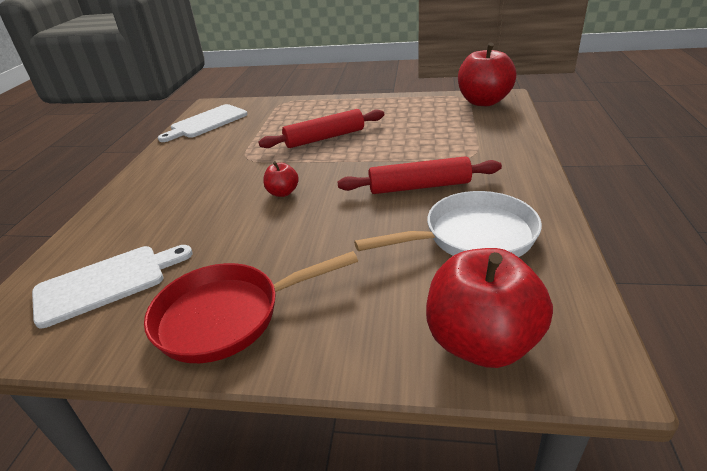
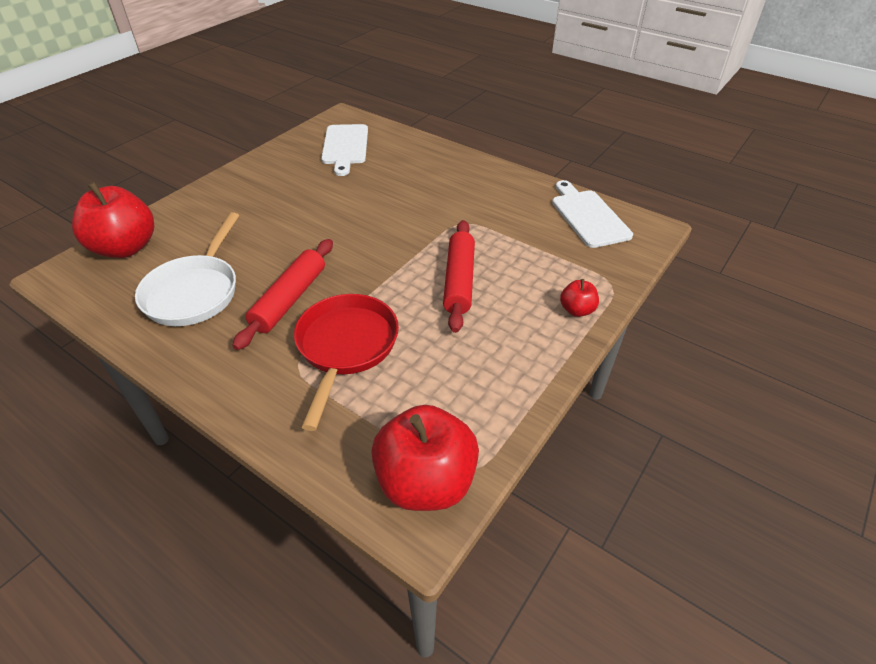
camera: 115 degrees right, 10 degrees up
red pan [144,251,358,363] -> red pan moved to [294,294,399,431]
red apple [263,161,299,197] -> red apple moved to [560,279,599,317]

